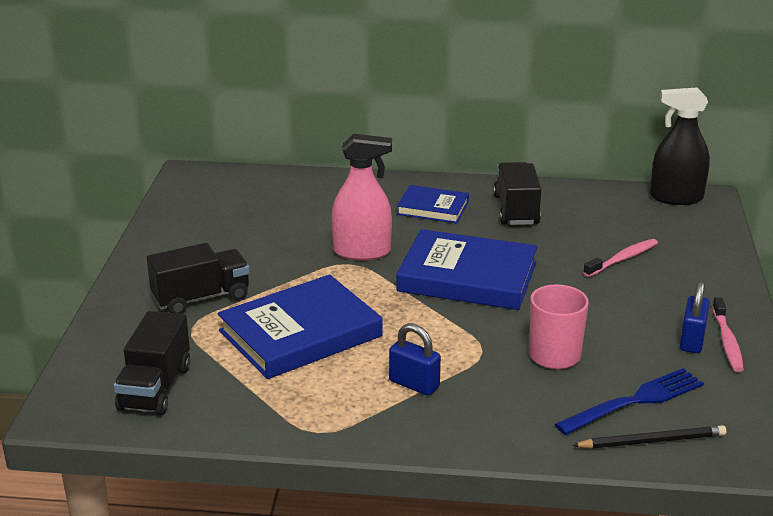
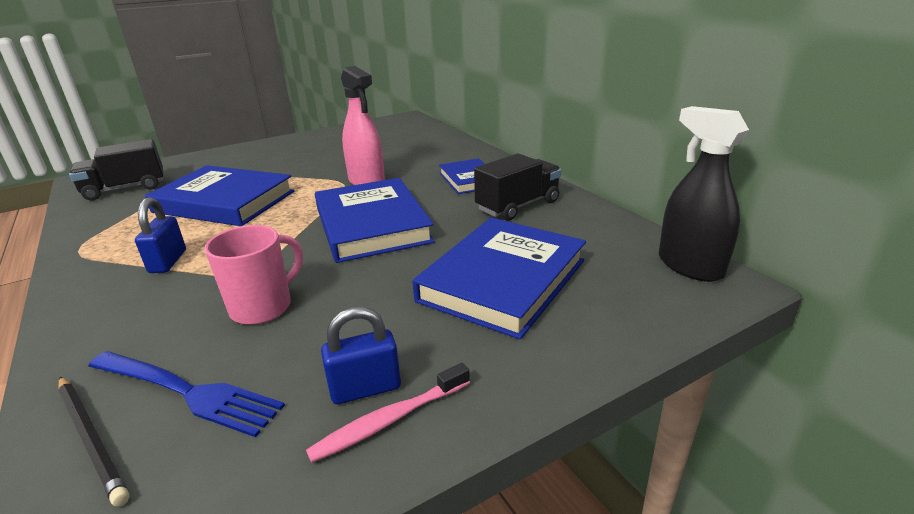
camera: 55 degrees right, 0 degrees up
black truck [147,243,250,314] -> none
pink toothbrush [583,239,658,277] -> blue book [412,218,586,339]

